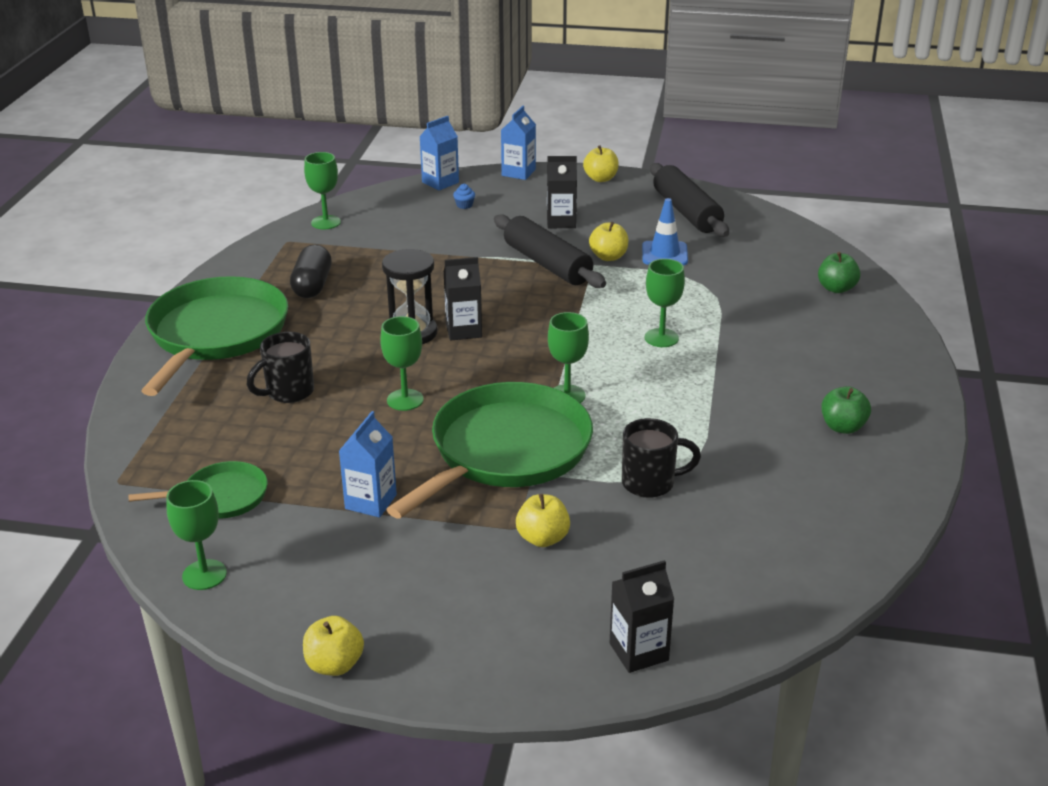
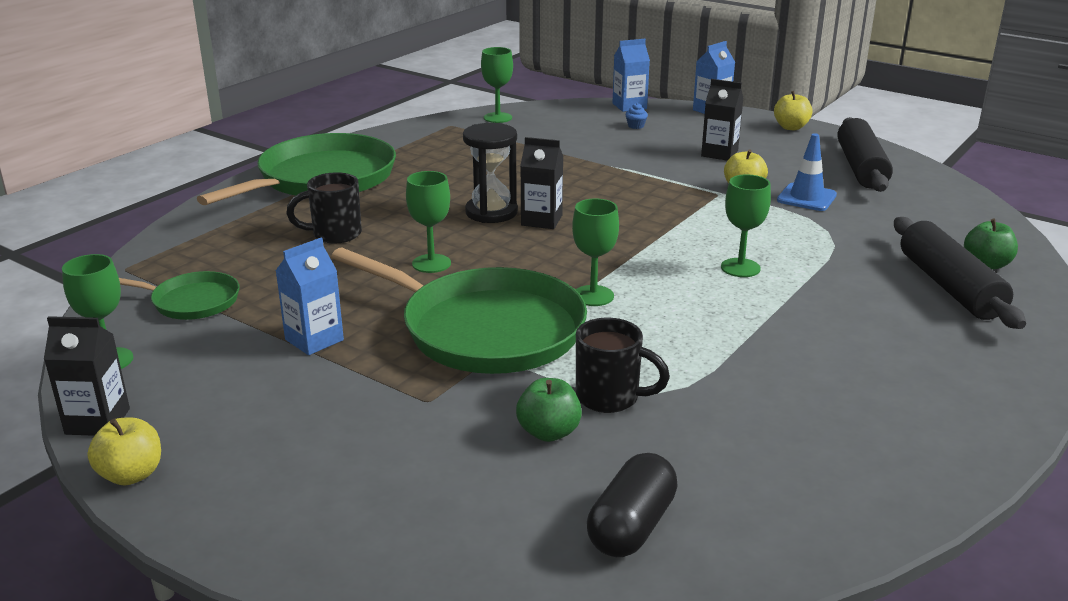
camera: 25 degrees right, 5 degrees down
black capsule [290,245,332,298] -> black capsule moved to [587,453,678,557]
green pan [386,382,593,519] -> green pan turned 60 degrees clockwise [331,248,587,374]
black rolling pin [494,214,606,288] -> black rolling pin moved to [894,217,1026,329]
yellow apple [516,494,570,547] -> none
black carton [610,560,674,673] -> black carton moved to [44,316,130,436]
green apple [821,386,871,434] -> green apple moved to [516,378,582,442]

